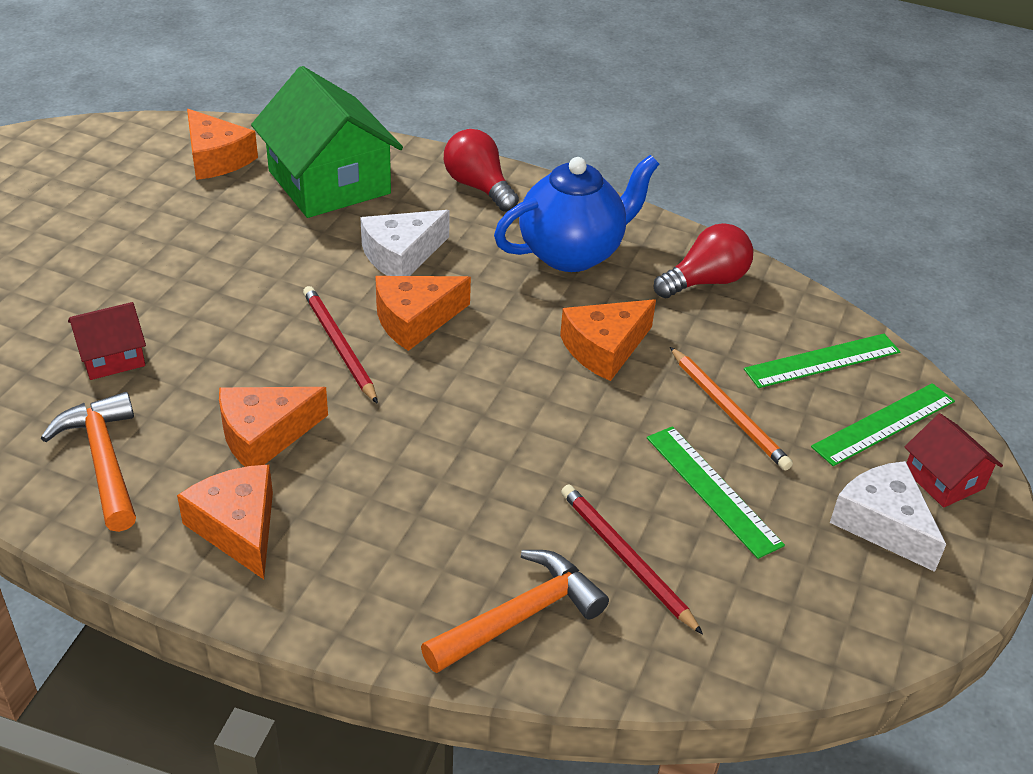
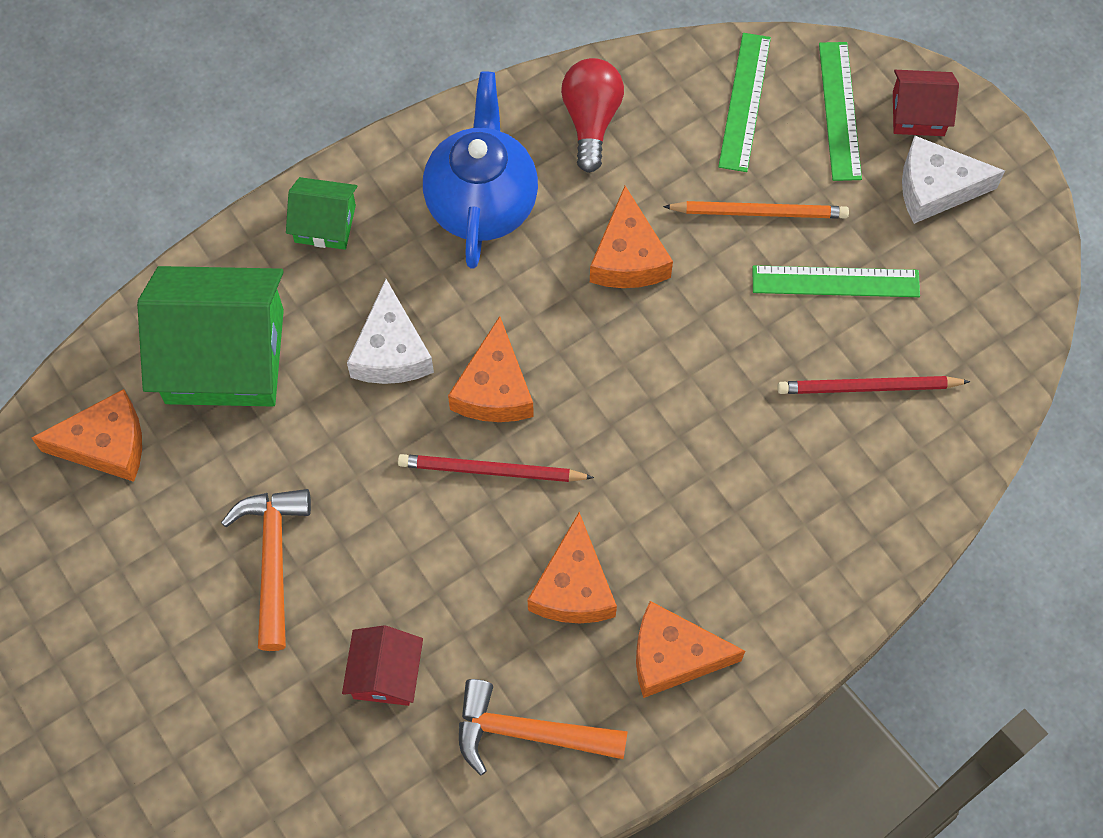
camera: 55 degrees left, 25 degrees up
orange hammer [421,550,609,673] -> orange hammer moved to [221,489,311,651]
red light bulb [444,129,519,212] -> green house [286,177,357,250]

